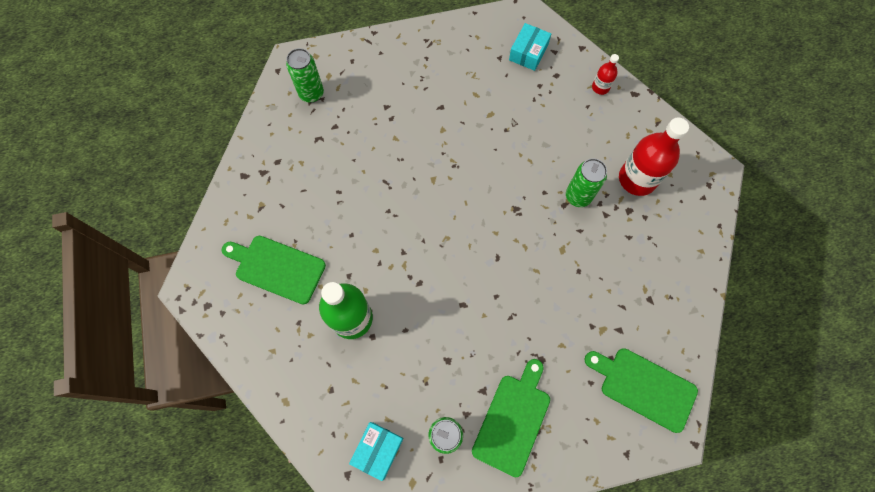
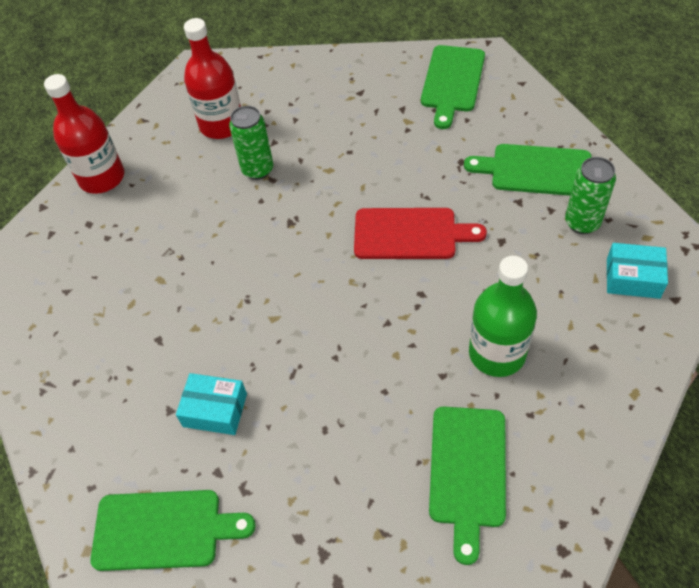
camera: 100 degrees left, 15 degrees down
green can [286,48,324,103] -> green cutting board [90,490,256,571]
turquoise box [509,23,551,71] -> turquoise box moved to [176,373,247,435]
red bottle [592,54,619,95] -> red bottle [44,74,124,194], size x2.03
none -> red cutting board [354,208,487,259]

